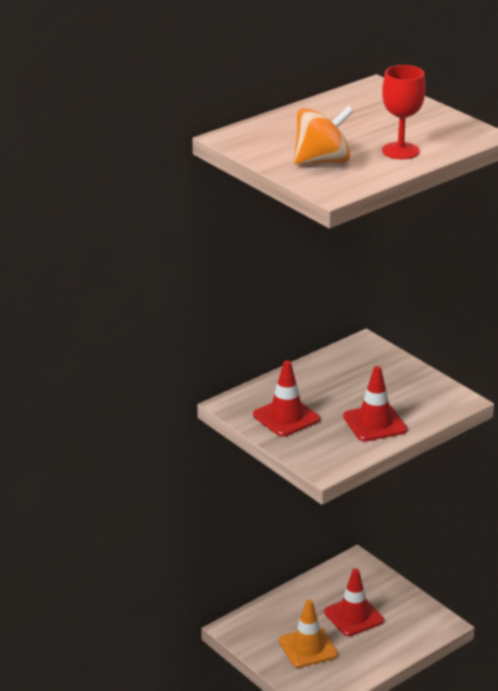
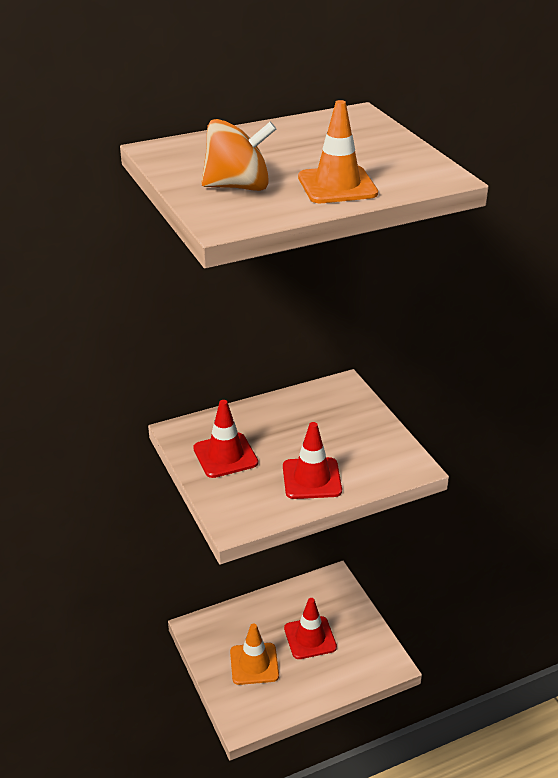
camera: 15 degrees right, 5 degrees up
red goblet [382,65,426,159] -> orange traffic cone [298,100,378,203]

